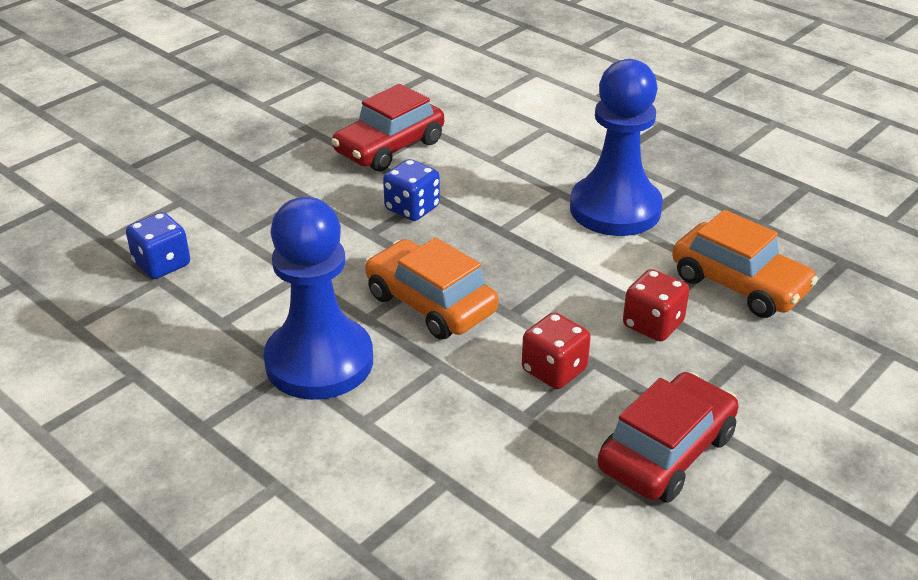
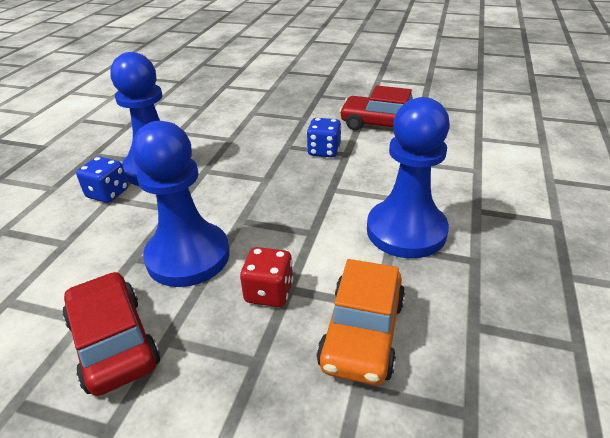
camera: 65 degrees right, 0 degrees up
blue dice [126,212,190,279] -> blue dice moved to [76,156,128,203]
orange car [365,238,498,340] -> none
red dice [522,312,591,389] -> blue pawn [132,121,230,287]
red car [597,372,739,503] -> red car turned 135 degrees counterclockwise [62,272,160,396]

